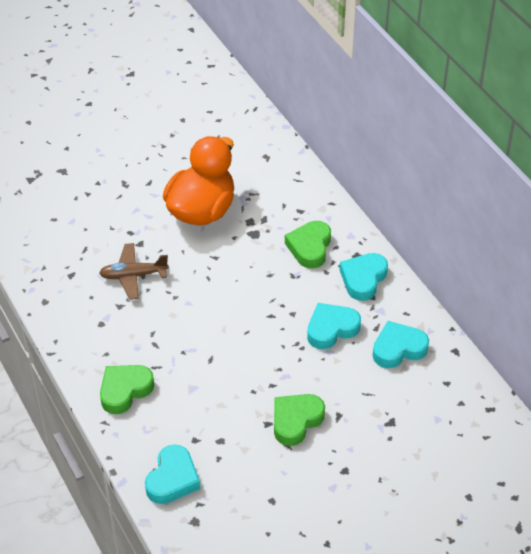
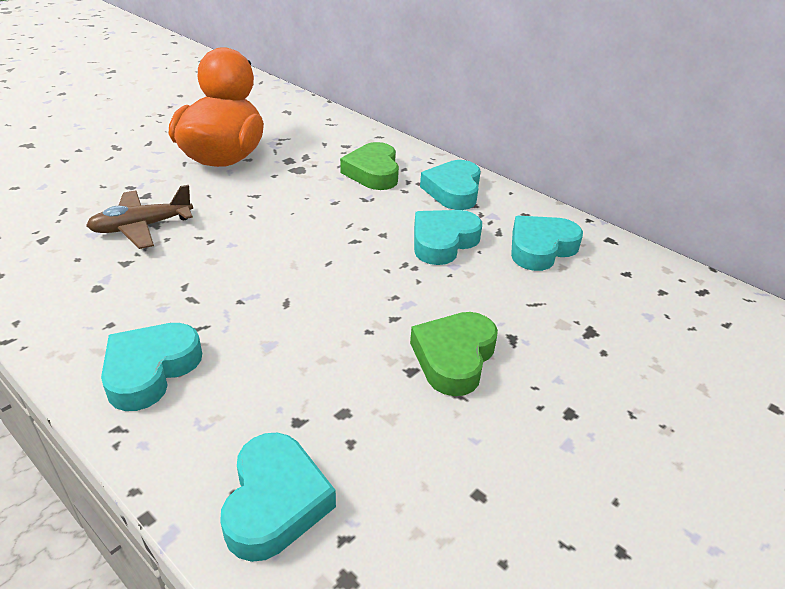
camera: 20 degrees left, 10 degrees down
green heart [100,365,154,414] -> turquoise heart [101,323,202,411]

